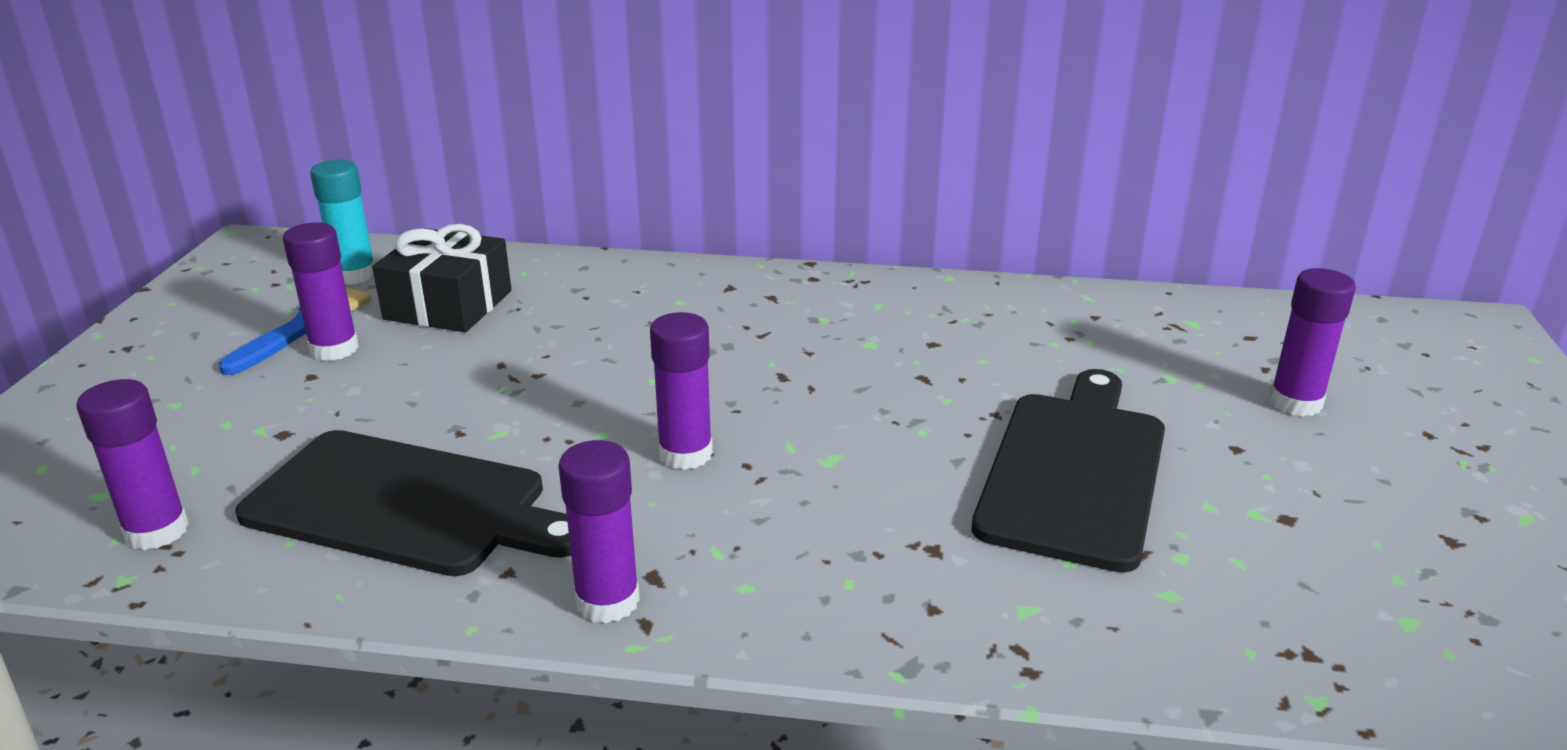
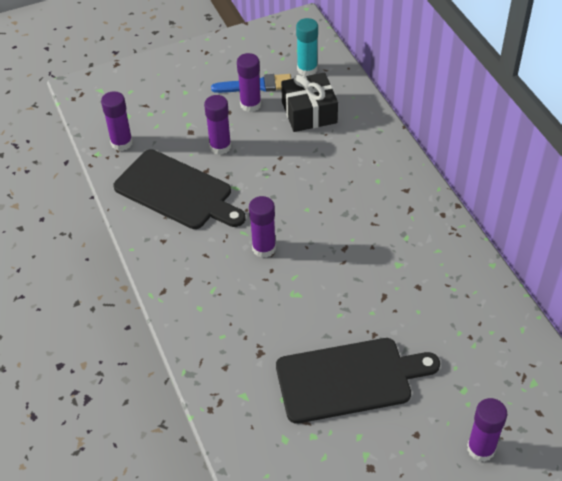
camera: 60 degrees right, 20 degrees up
black cutting board [235,430,571,576] -> black cutting board turned 45 degrees counterclockwise [113,149,246,229]
purple glue stick [559,440,640,623] -> purple glue stick moved to [204,95,231,155]

